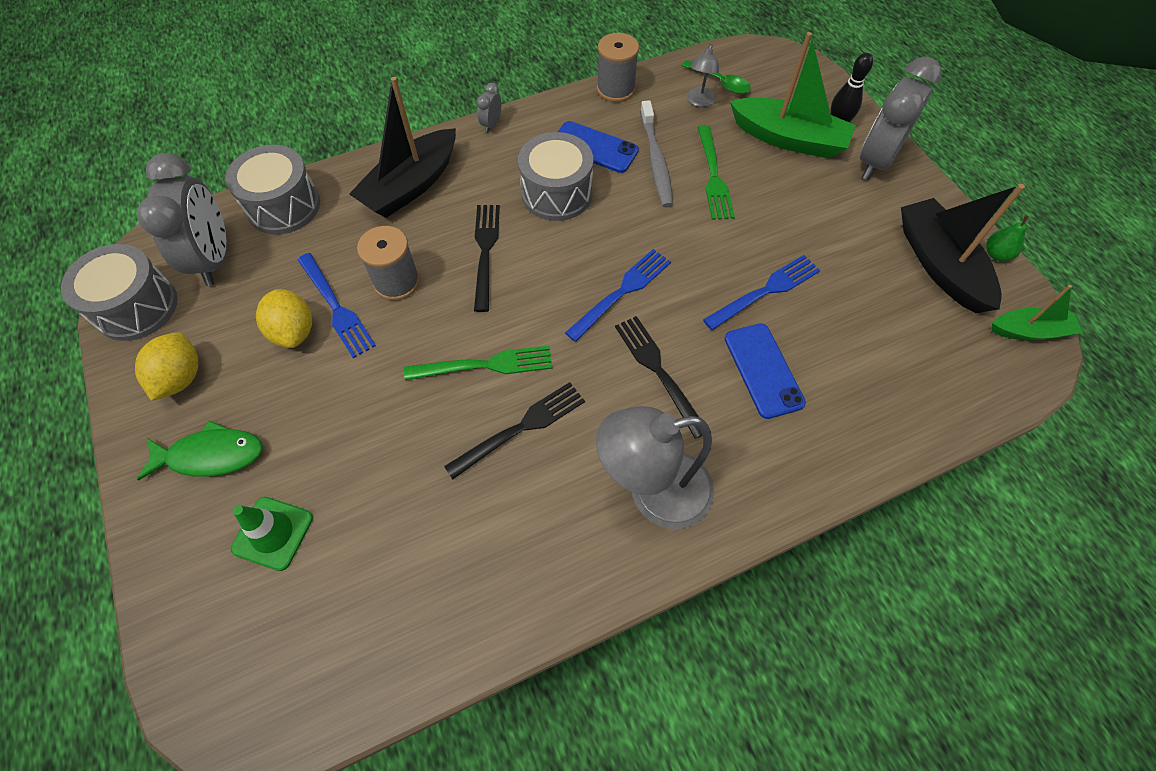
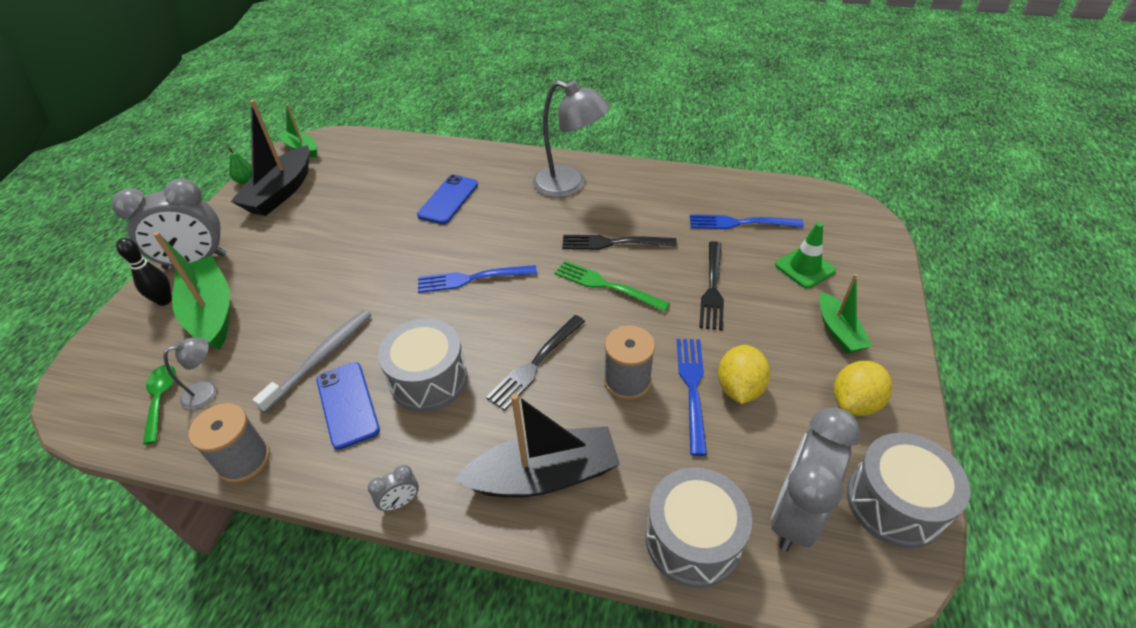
camera: 140 degrees left, 15 degrees down
green fish [137,420,263,481] -> green boat [820,274,872,353]
black fork [615,316,703,439] -> black fork moved to [699,241,724,330]
green fork [697,125,735,220] -> none
blue fork [703,255,820,330] -> blue fork moved to [690,214,804,229]

